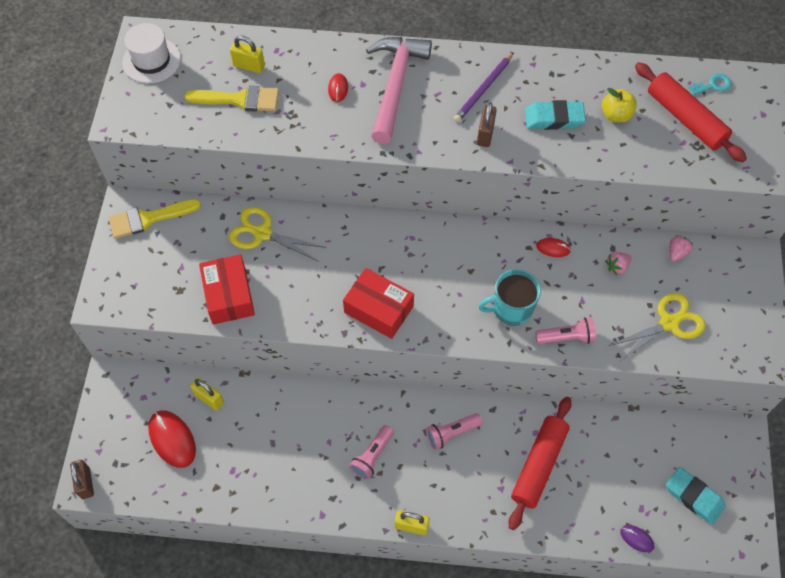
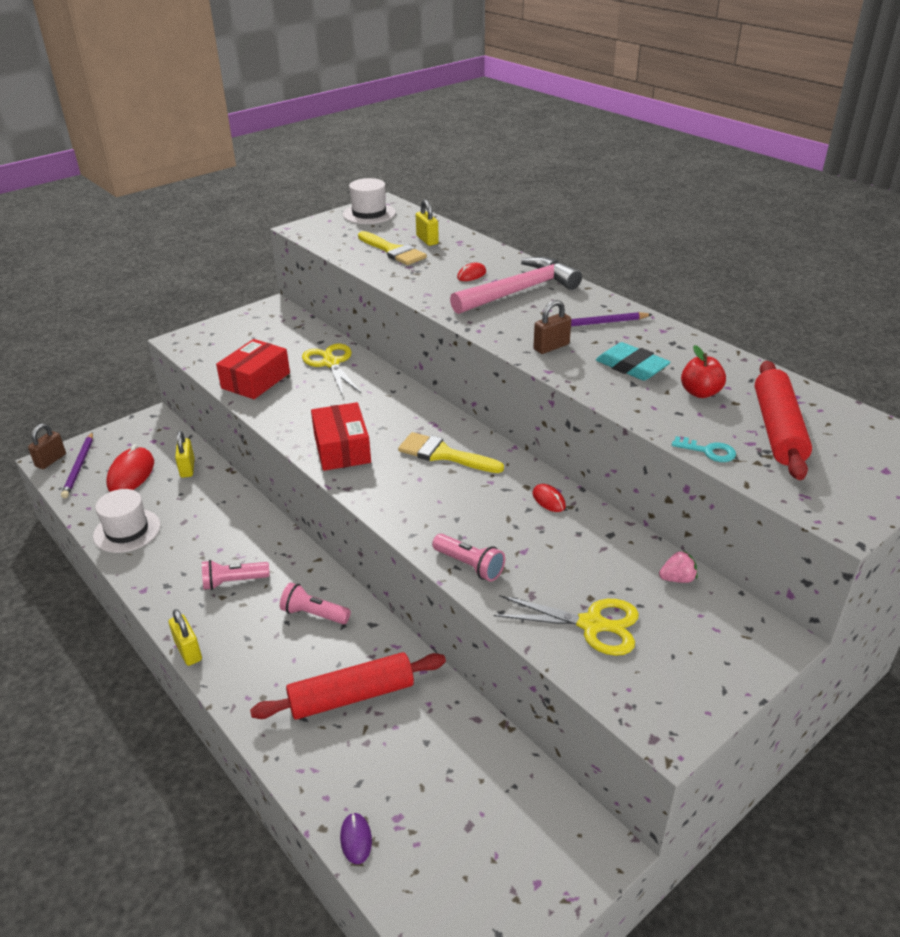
camera: 45 degrees right, 25 degrees down
yellow brush [109,199,201,239] -> yellow brush moved to [398,432,504,473]
turquoise mug [478,269,541,326] -> none
yellow apple [602,88,637,122] -> red apple [681,345,726,398]
pink strawberry [605,252,632,276] -> none
turquoise eraser [666,467,726,525] -> none
turquoise key [688,74,732,95] -> turquoise key moved to [672,436,736,462]
none -> purple pencil [61,432,93,498]
none -> white hat [93,489,161,553]

